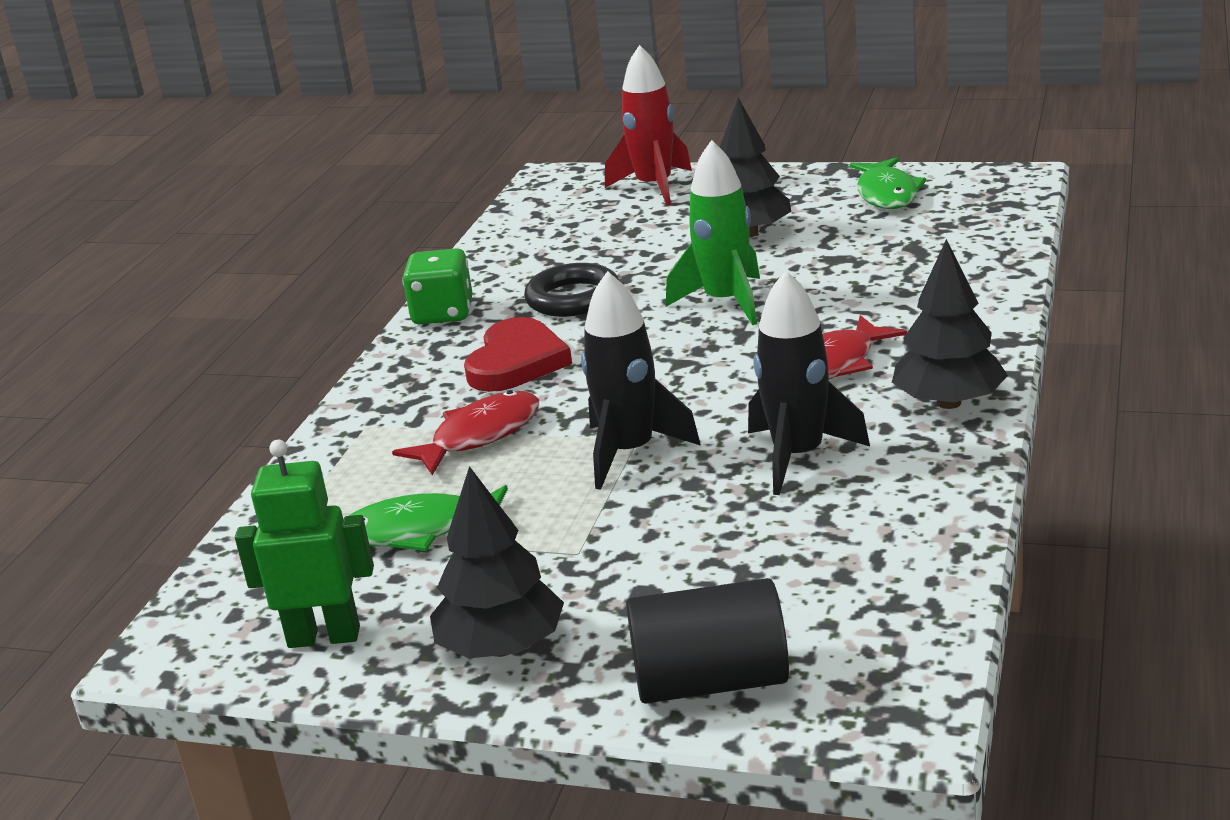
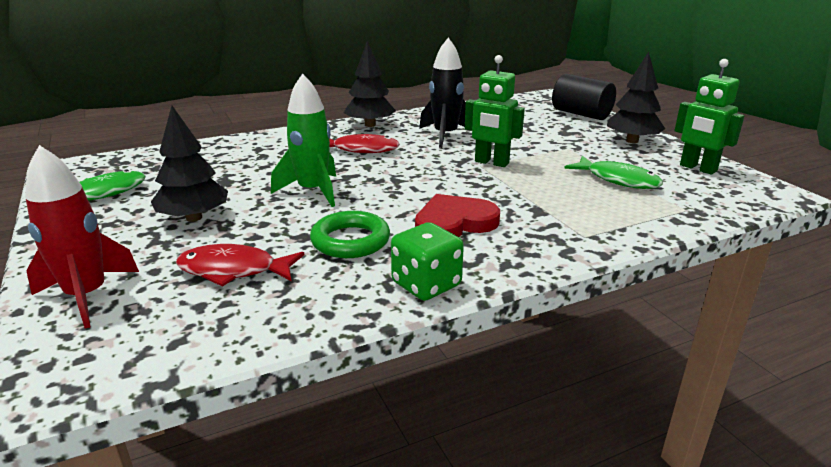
camera: 135 degrees left, 0 degrees up
red fish [392,390,539,475] -> red fish moved to [176,244,305,287]
black ring [524,263,619,317] -> green ring [310,211,390,258]
black rocket [581,271,701,490] -> green robot [465,55,525,167]

